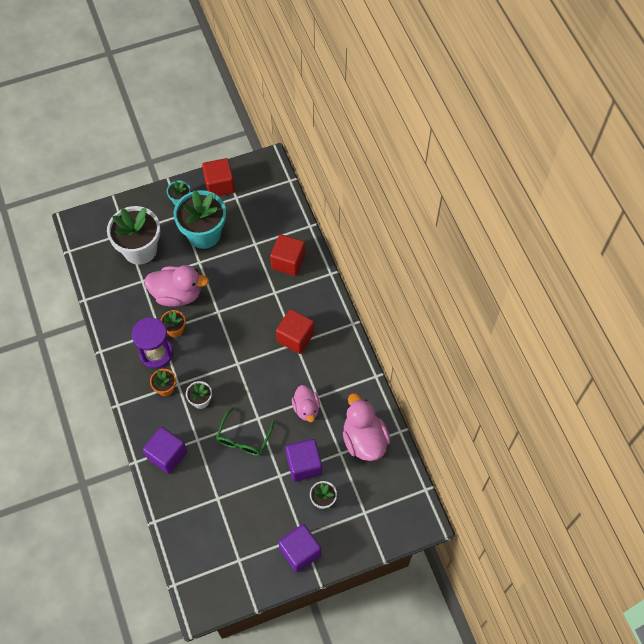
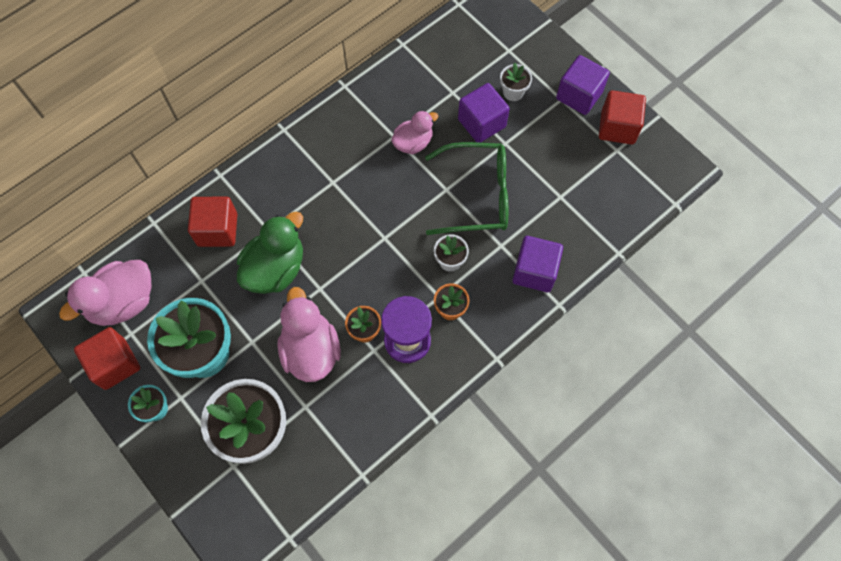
camera: 110 degrees left, 5 degrees up
green glasses [216,407,275,456] -> green glasses [425,142,508,235], size x1.52
red cube [276,309,314,354] -> red cube moved to [599,90,646,145]
pink duck [343,393,390,461] -> pink duck moved to [59,260,152,326]
none -> green duck [237,212,303,294]

